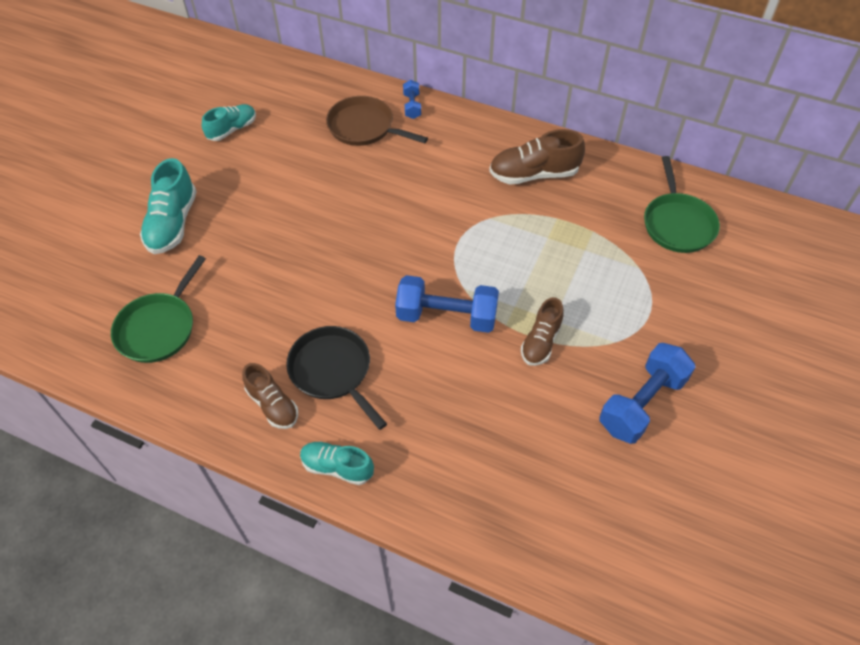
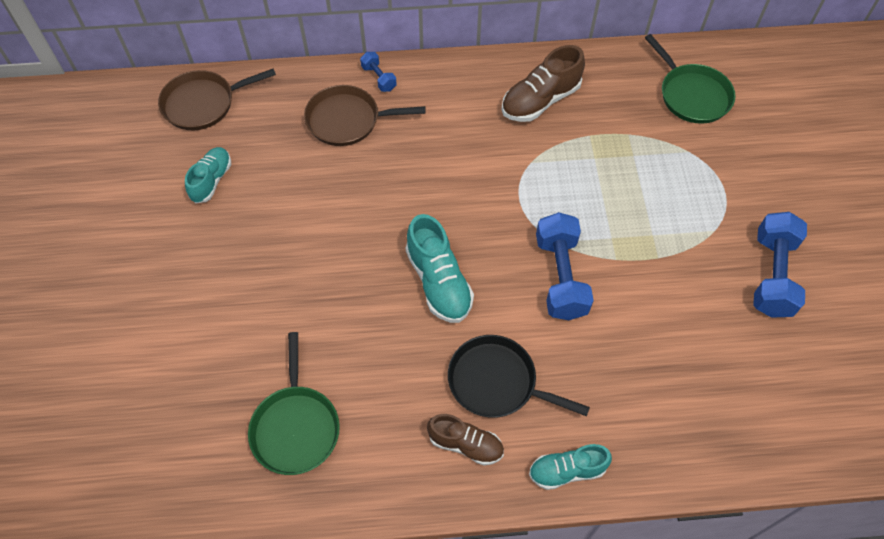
camera: 30 degrees left, 5 degrees up
turquoise shoe [140,158,197,254] -> turquoise shoe moved to [406,214,474,323]
blue dumbbell [395,275,499,333] -> blue dumbbell turned 75 degrees counterclockwise [536,212,594,320]
brown shoe [521,297,564,366] -> none
none -> brown pan [158,69,276,130]

